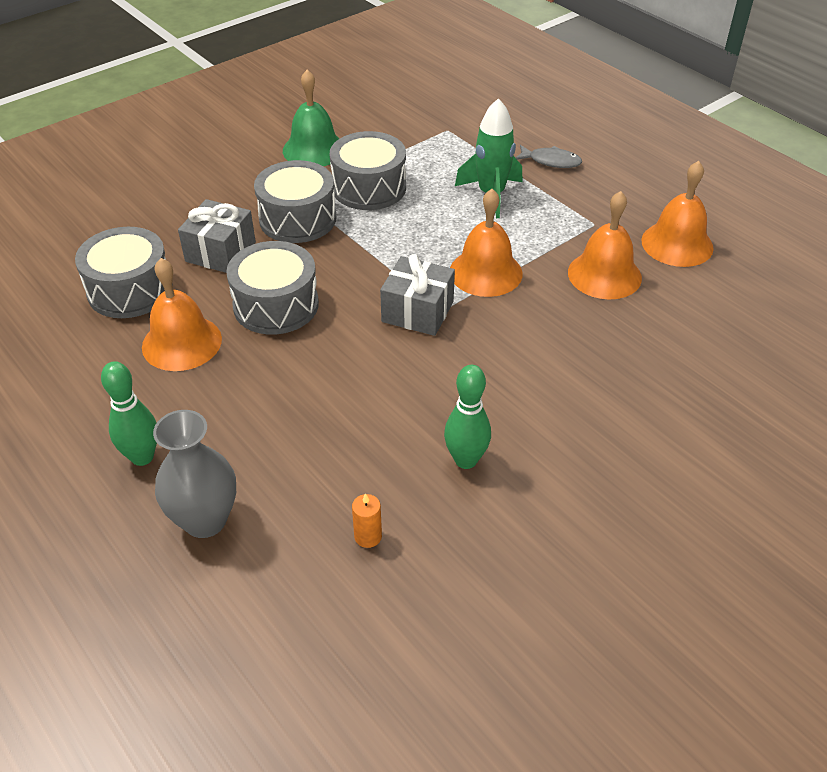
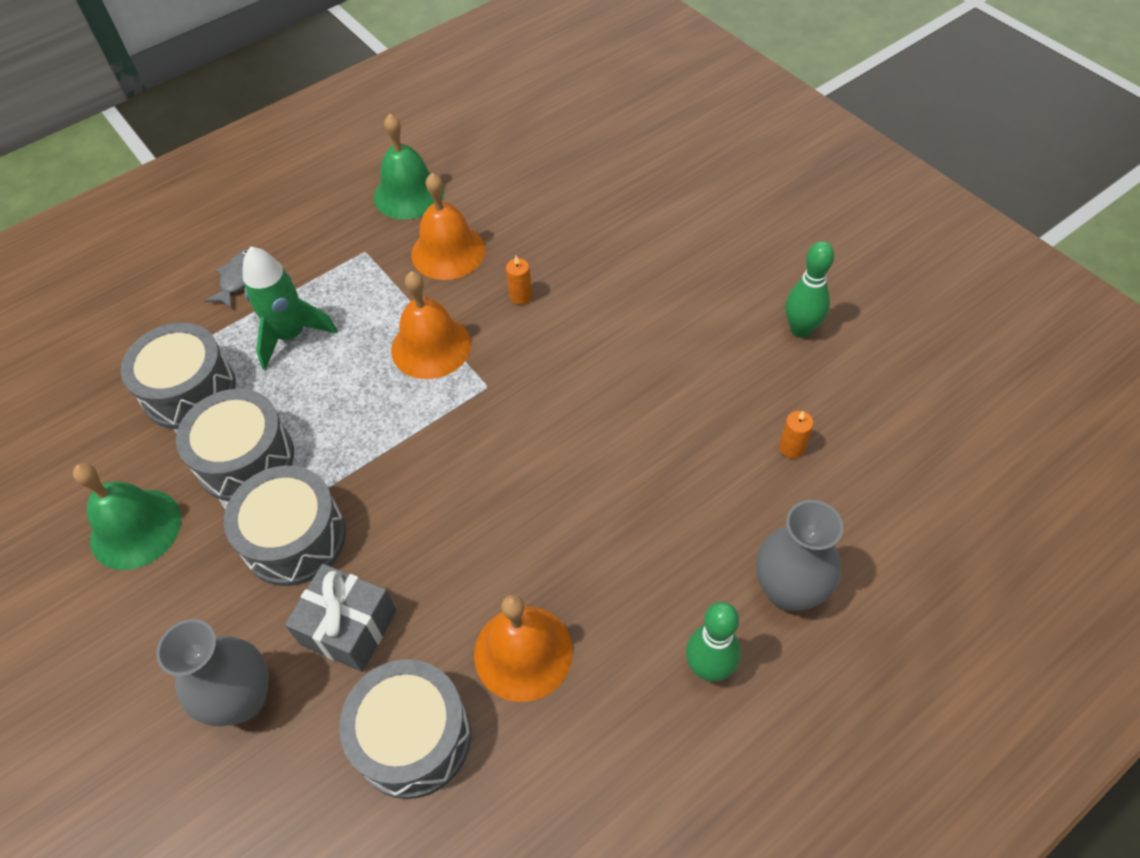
camera: 85 degrees left, 10 degrees up
grey drum [226,241,319,335] -> grey drum moved to [120,323,236,429]
grey gift [380,254,455,336] -> none
green bowling pin [444,365,491,469] -> green bowling pin moved to [786,241,834,338]
orange bell [641,161,714,267] -> green bell [374,114,444,220]
none -> grey vase [156,619,269,727]
none -> orange candle [506,256,532,305]

